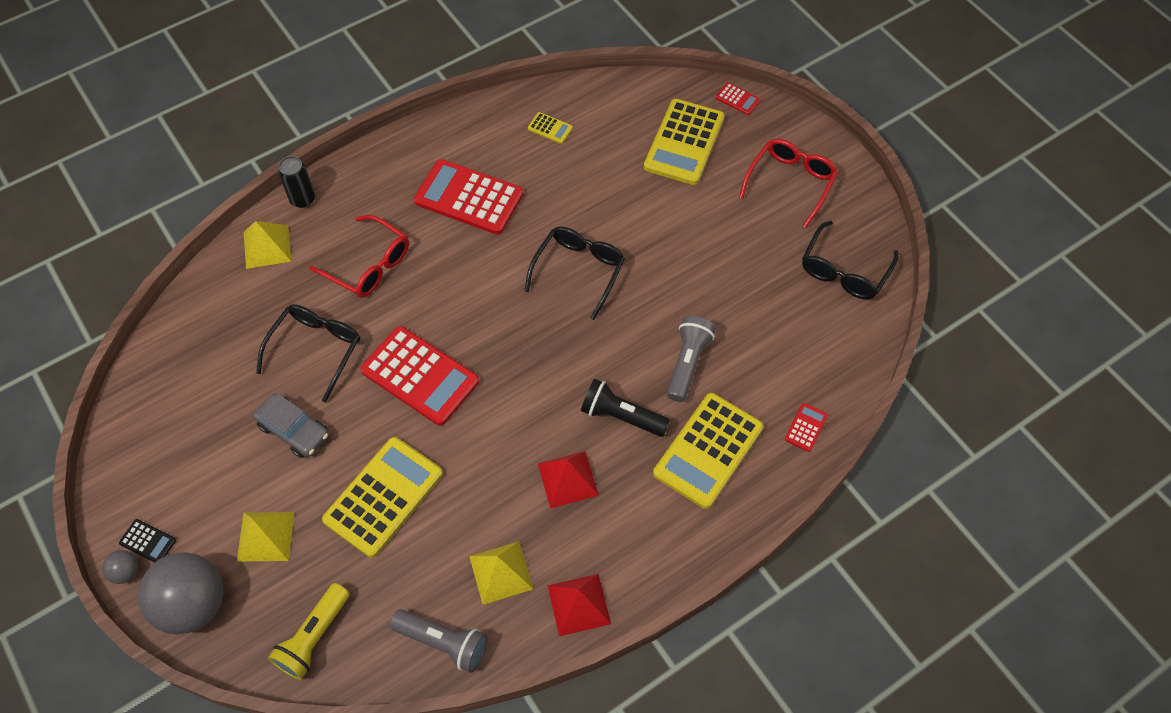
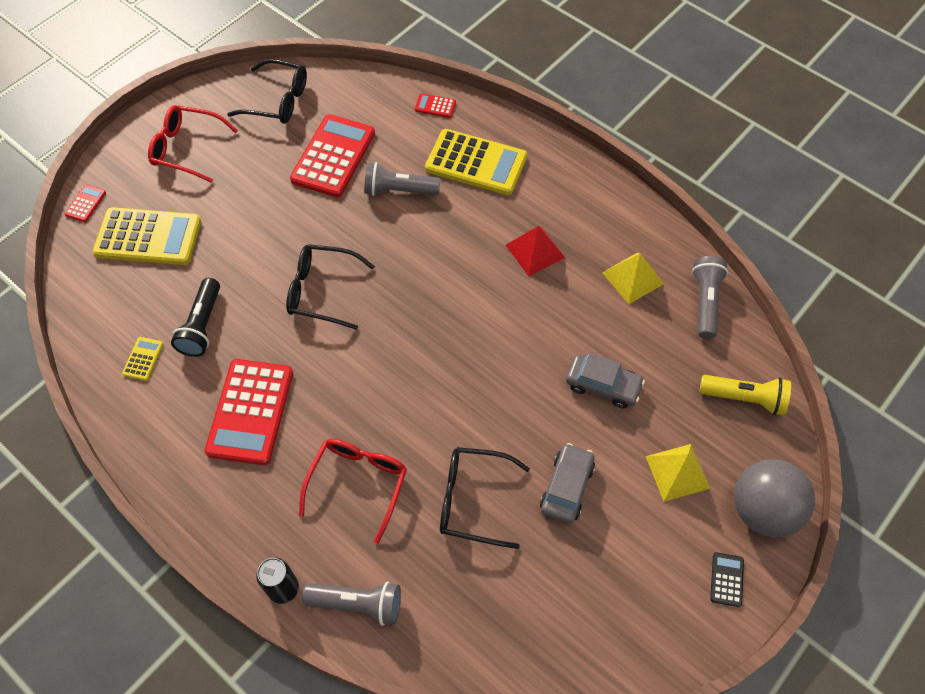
camera: 105 degrees left, 0 degrees up
grey ball [102,550,138,584] -> none
yellow pyramid [244,221,291,269] -> grey flashlight [302,582,401,626]
yellow calculator [322,437,443,558] -> grey car [566,353,645,409]
red calculator [360,326,479,426] -> red calculator moved to [290,114,375,198]
red pyramid [548,574,611,637] -> none
black flashlight [581,379,670,437] -> black flashlight moved to [171,278,220,357]

